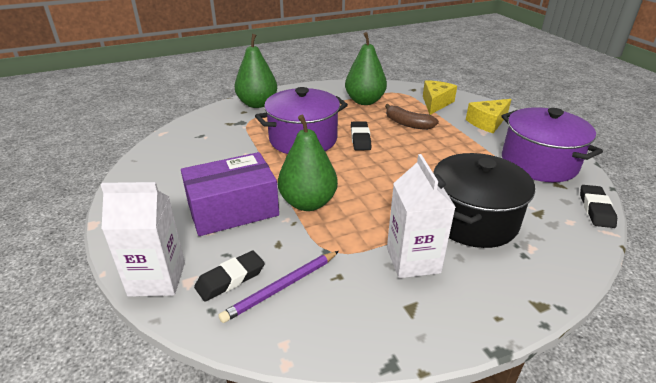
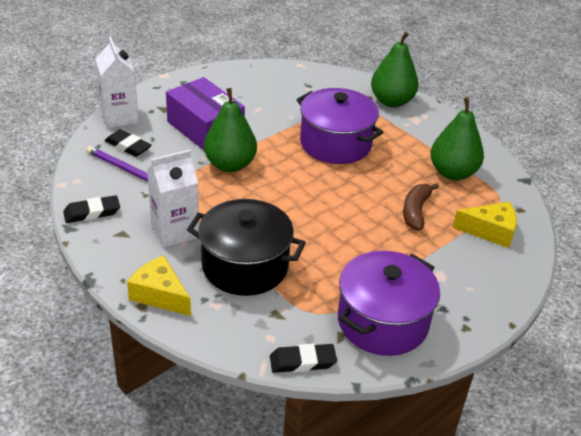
camera: 70 degrees right, 5 degrees up
black eraser [351,121,371,150] -> black eraser moved to [63,195,120,223]
yellow cheese [466,99,512,133] -> yellow cheese moved to [127,255,191,316]

